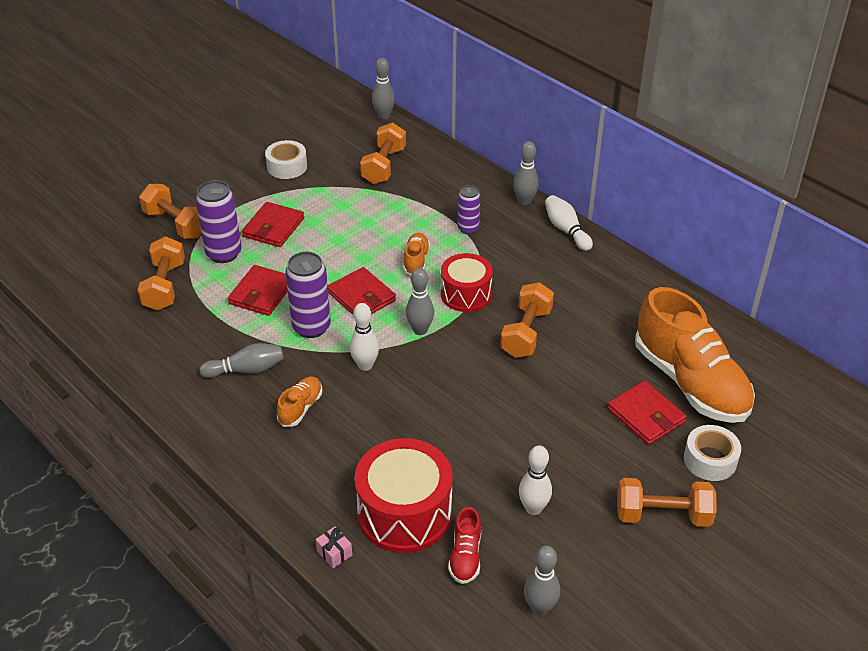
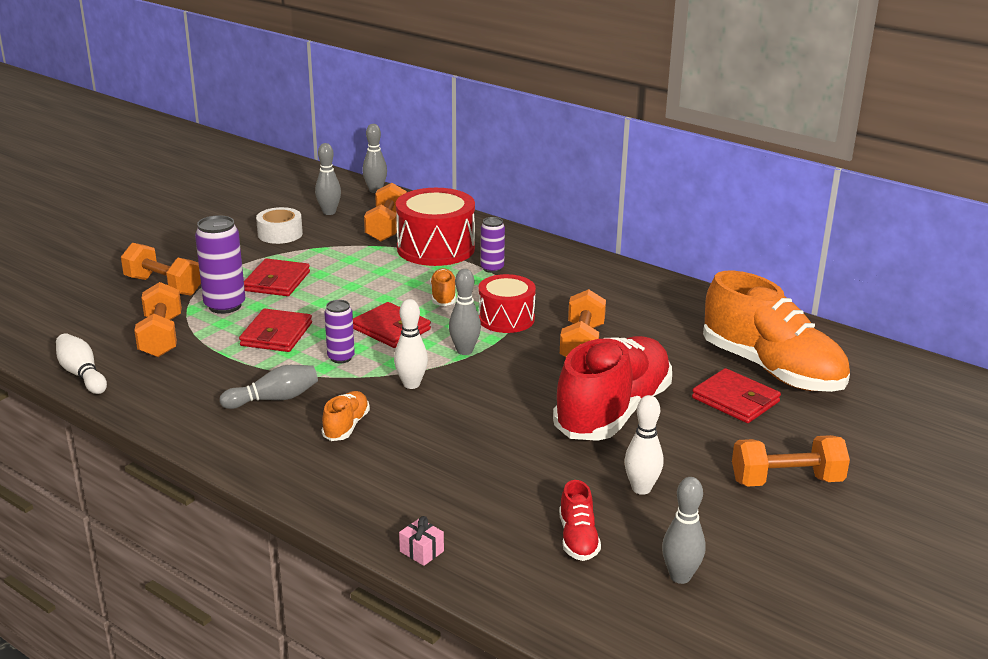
camera: 10 degrees left, 15 degrees down
purple can [285,252,331,338] -> purple can [324,300,355,363], size x0.61
red drum [355,438,453,553] -> red drum moved to [396,188,475,266]
grey bowling pin [513,141,539,205] -> grey bowling pin moved to [315,143,341,215]
white bowling pin [545,195,593,251] -> white bowling pin moved to [56,333,107,394]
white tape [684,425,741,481] -> none
none -> red shoe [553,336,672,441]

